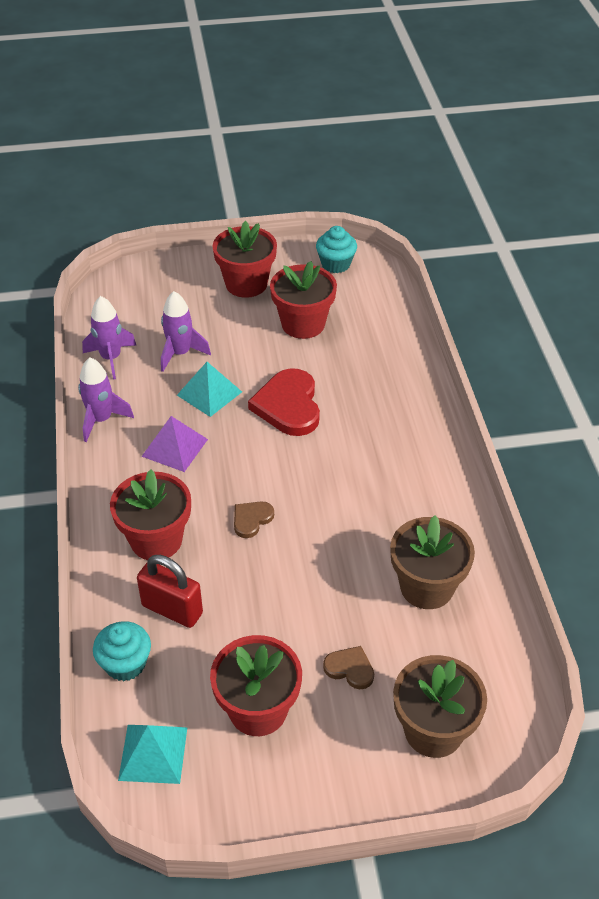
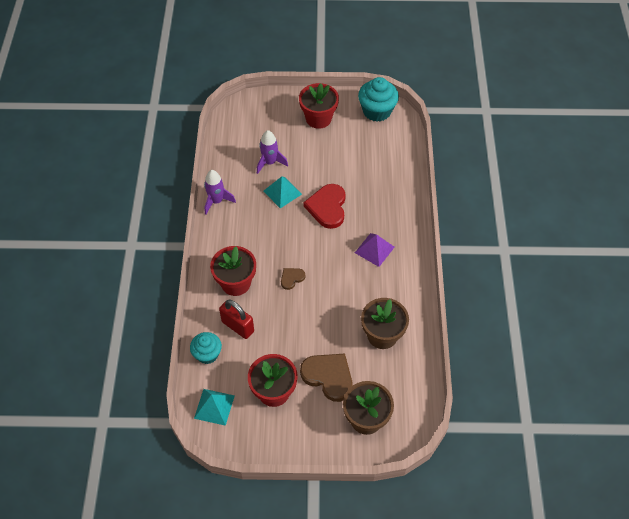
camera: 10 degrees right, 10 degrees up
purple rocket [82,296,136,380] -> none
purple pyramid [141,416,208,472] -> purple pyramid moved to [355,233,394,267]
red flower pot [270,261,337,339] -> none
turquoise cupcake [316,226,357,273] -> turquoise cupcake [358,77,399,122], size x1.54
brown heart [323,646,374,689] -> brown heart [300,354,353,402], size x1.95

